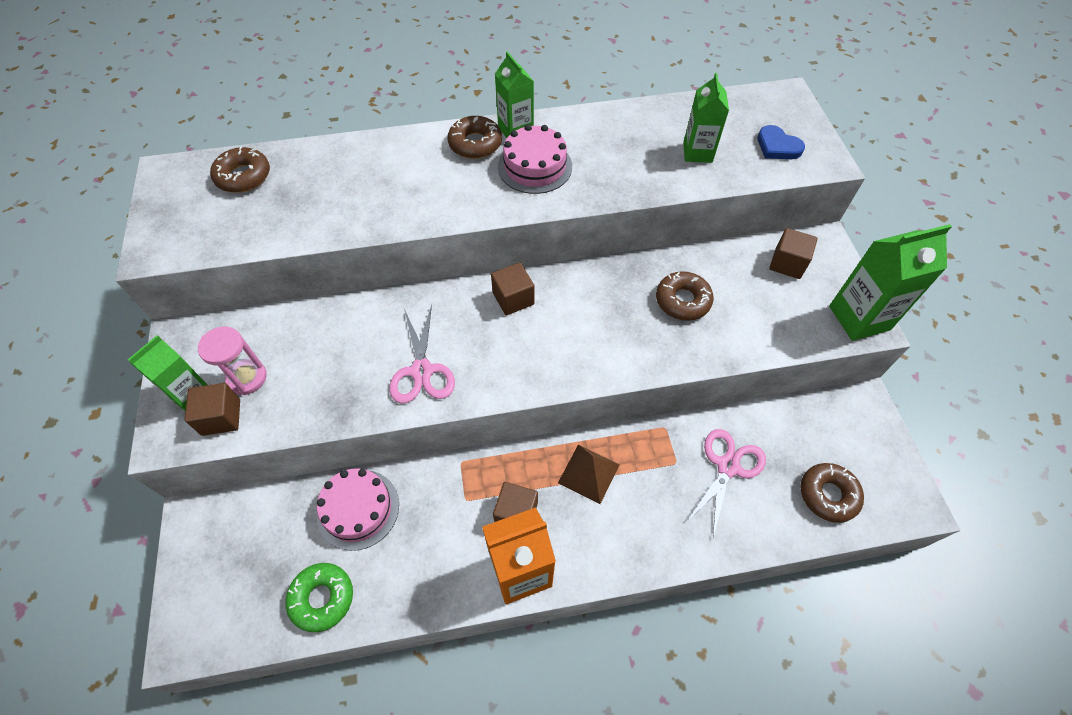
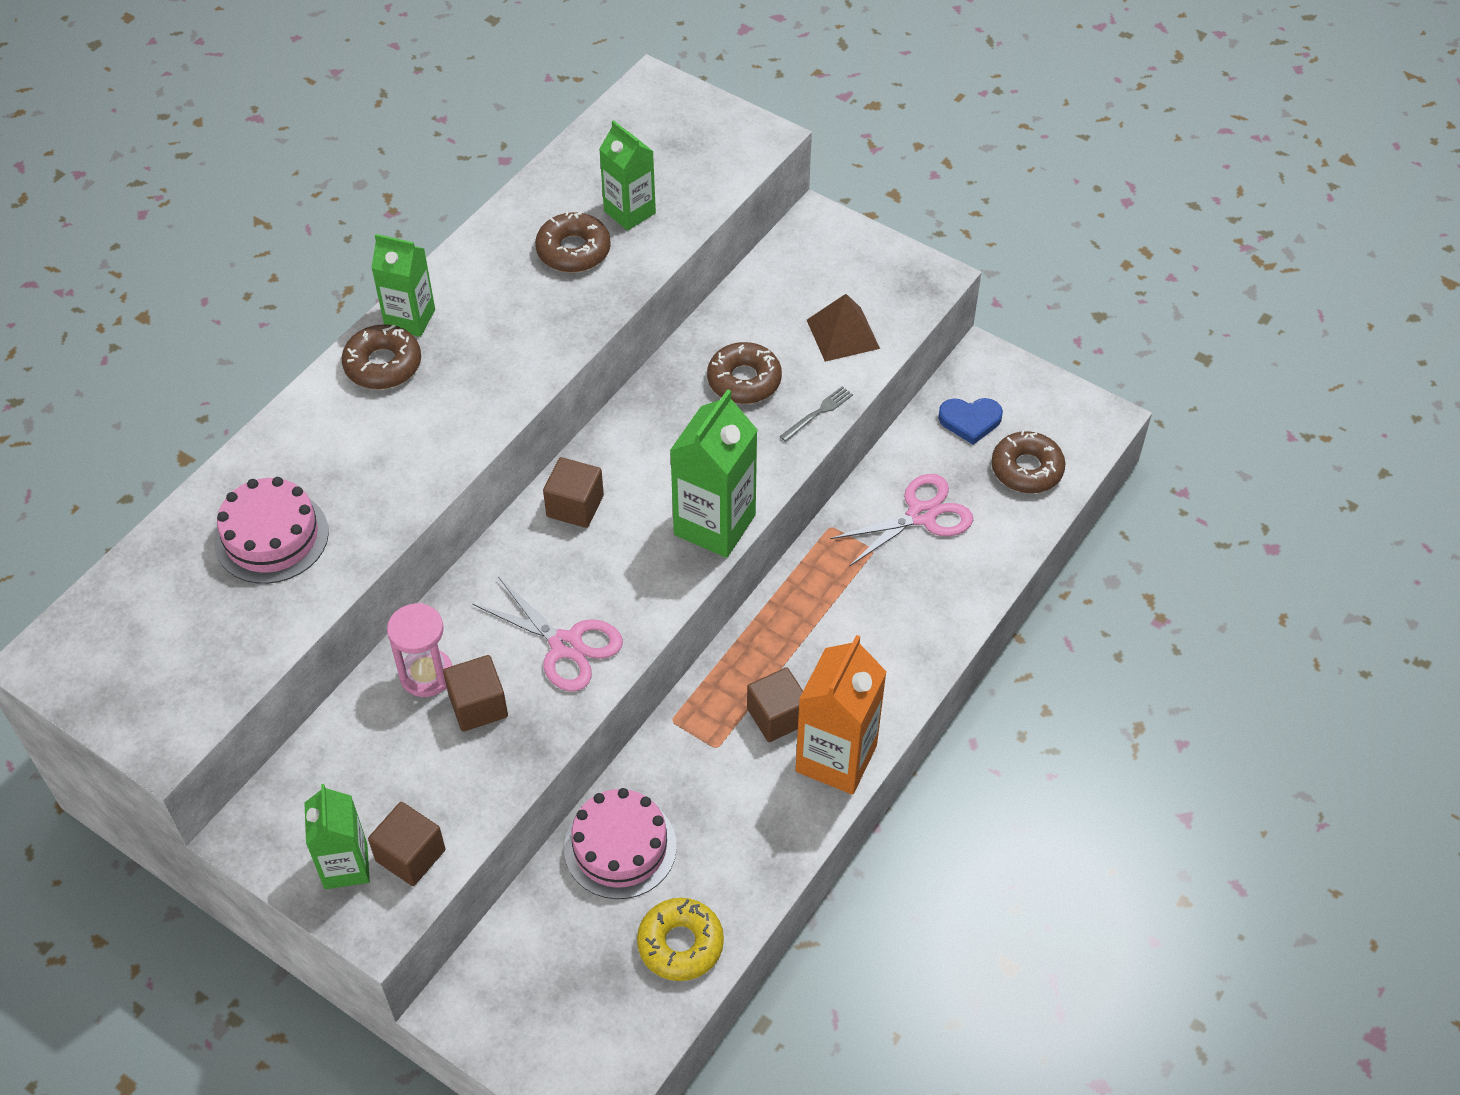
camera: 45 degrees left, 5 degrees down
pink hourglass [198,327,267,395] -> pink hourglass moved to [387,603,452,697]
brown donut [210,146,270,193] -> brown donut moved to [535,211,611,273]
green donut [286,563,353,632] -> yellow donut [637,898,724,981]
pink cake [498,124,572,194] -> pink cake moved to [214,477,329,584]
brown pyramid [558,445,620,504] -> brown pyramid moved to [807,294,880,362]
pink scissors [685,429,766,538] -> pink scissors turned 75 degrees clockwise [830,474,973,566]
blue heart [758,125,805,159] -> blue heart moved to [938,398,1003,445]
brown cube [769,228,818,279] -> brown cube moved to [443,655,508,732]
green carton [829,224,952,341] -> green carton moved to [670,389,758,558]
none -> grey fork [779,386,853,442]

